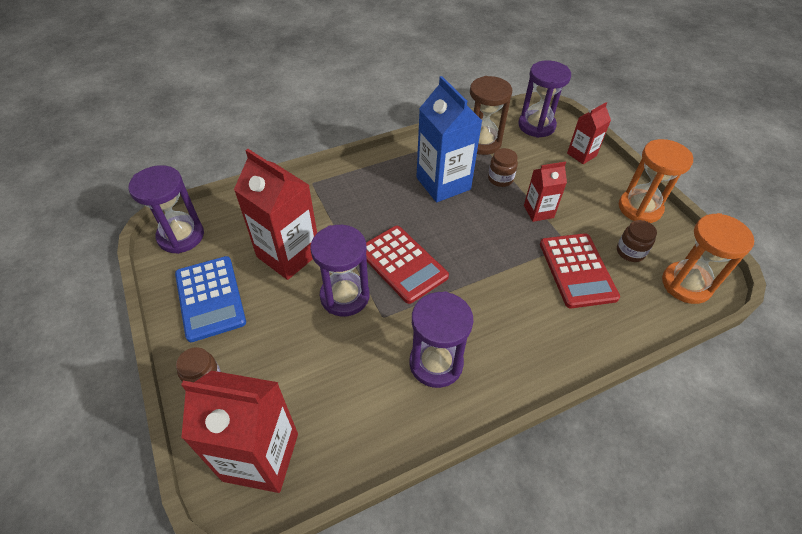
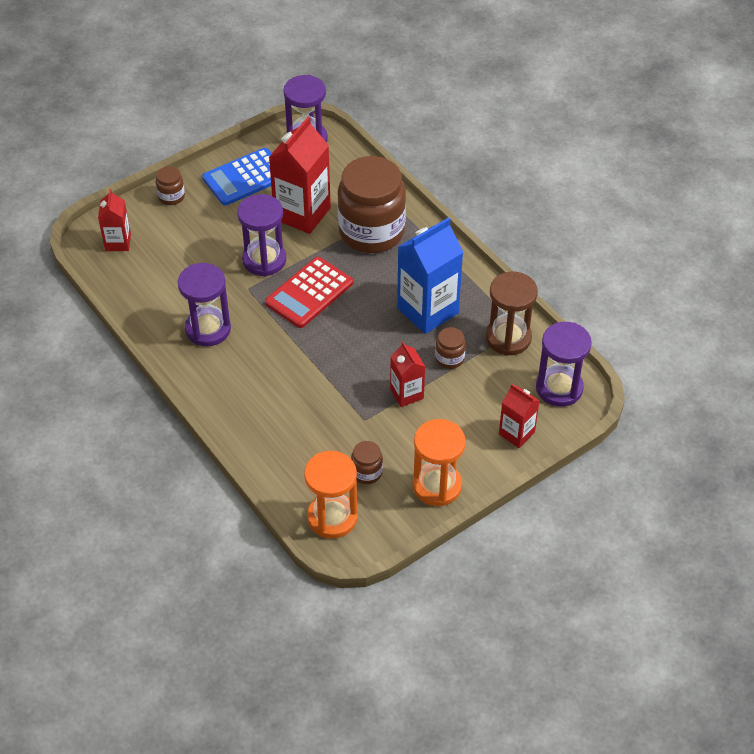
camera: 80 degrees right, 0 degrees up
red carton [181,371,298,493] -> red carton [98,189,131,251], size x0.55
red calculator [540,233,620,308] -> none
none -> brown jar [337,156,406,253]

